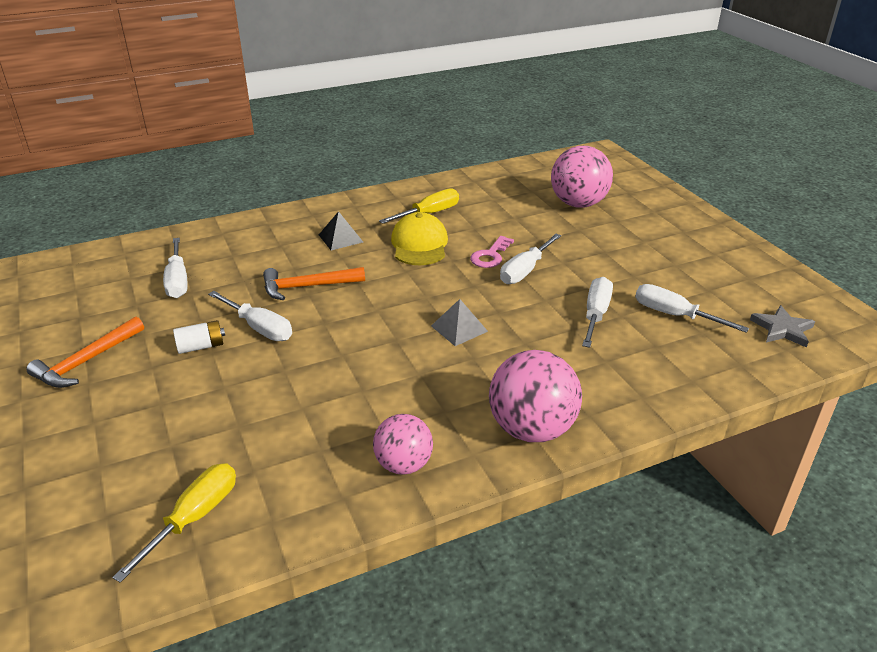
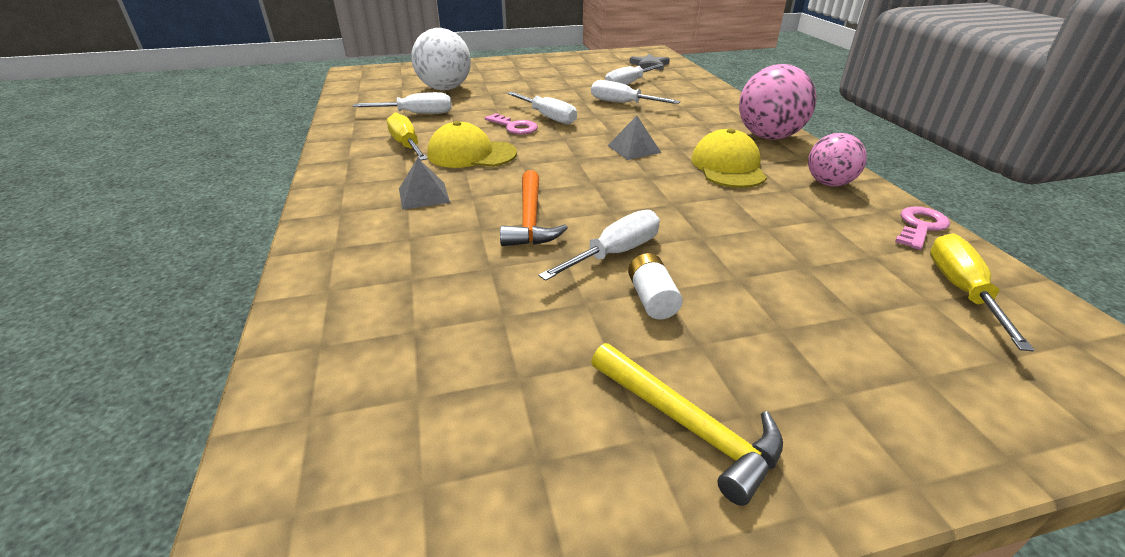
camera: 80 degrees left, 0 degrees up
orange hammer [27,316,144,388] -> yellow hammer [591,343,783,506]
yellow screwdriver [112,463,236,583] -> yellow screwdriver turned 60 degrees clockwise [930,234,1034,351]
white screwdriver [163,238,188,298] -> white screwdriver moved to [353,92,452,114]
black pyramid [319,211,363,250] -> grey pyramid [399,158,450,210]
pink ball [551,146,613,208] -> white ball [411,28,471,90]
none -> yellow cap [691,128,767,188]
none -> pink key [895,207,950,250]

